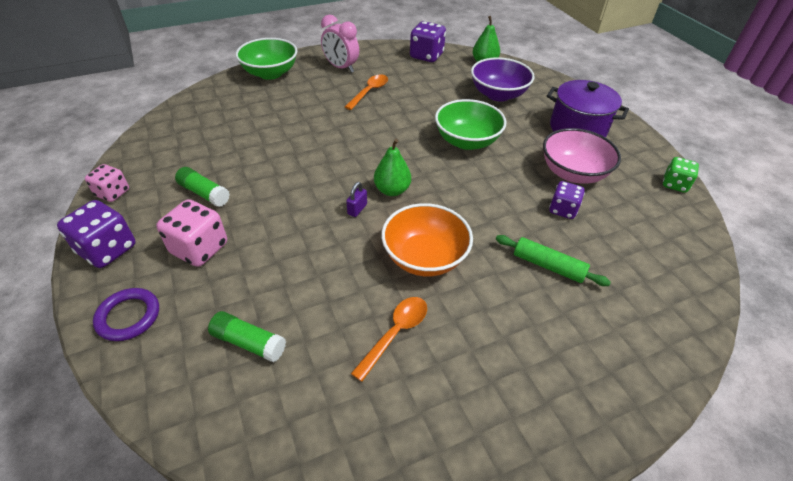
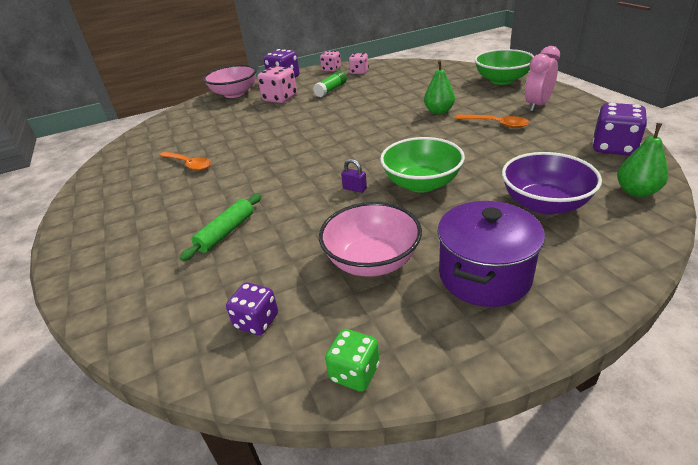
camera: 95 degrees right, 10 degrees down
purple ring [93,288,159,341] -> pink bowl [203,65,257,98]
green glue stick [208,311,286,363] -> none
purple padlock [346,182,367,217] -> purple padlock moved to [341,159,367,193]
green pear [374,139,411,196] -> green pear moved to [424,60,455,114]
orange bowl [381,203,473,276] -> none
purple dice [549,181,585,219] -> purple dice moved to [226,282,278,335]
none -> pink dice [349,53,369,74]

